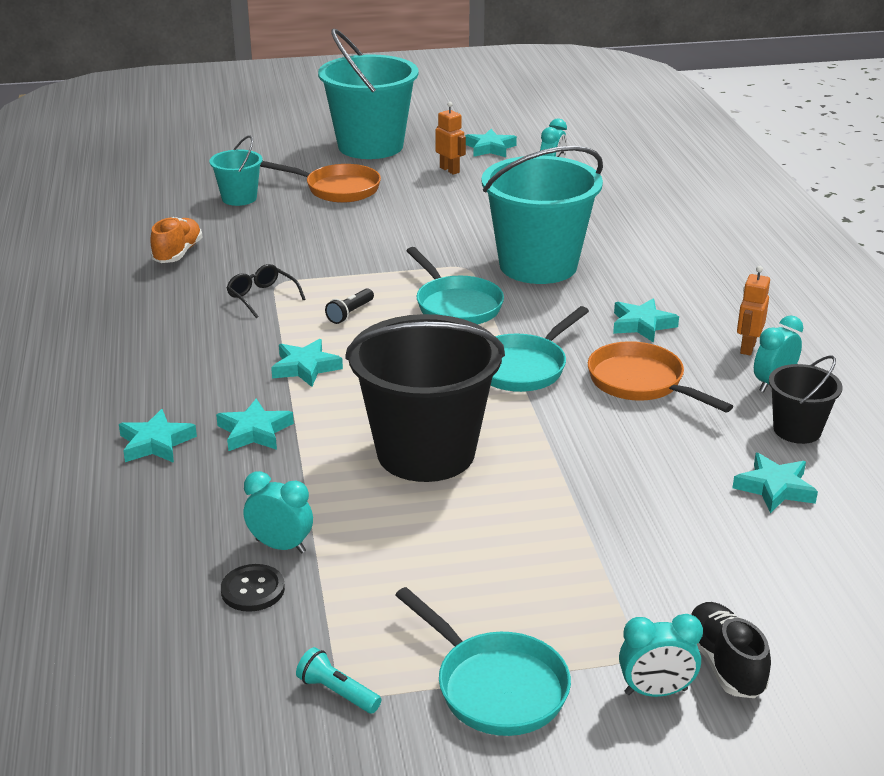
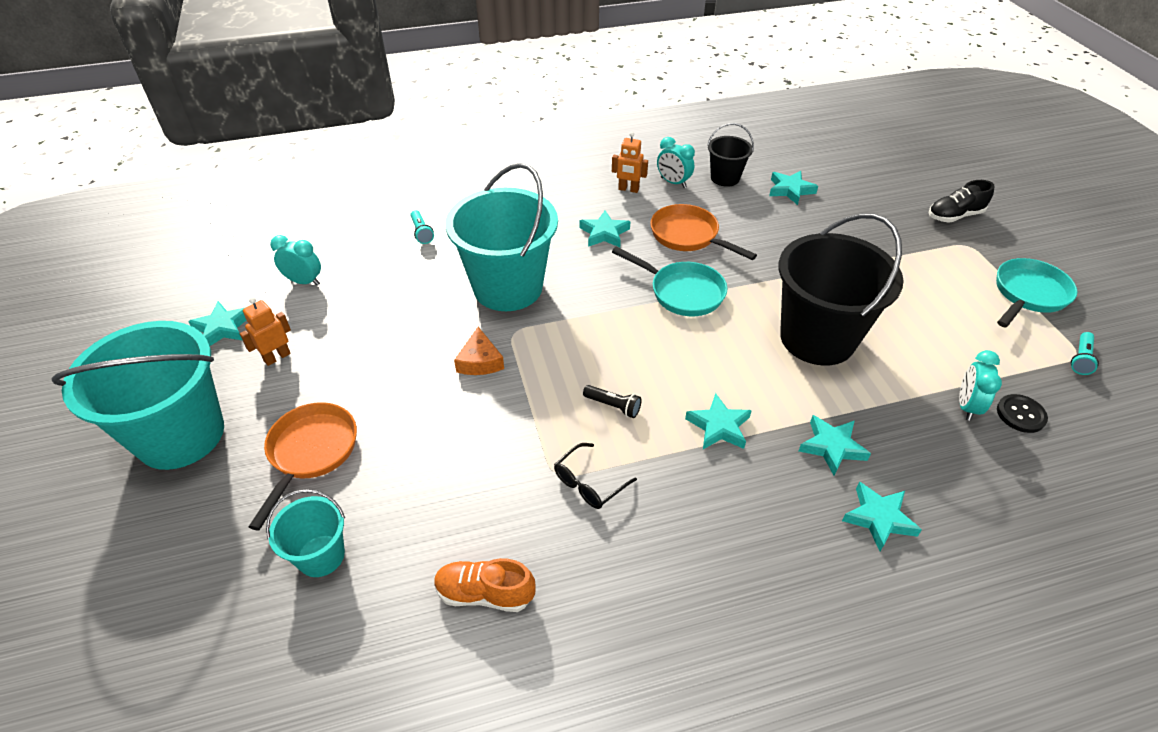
camera: 95 degrees left, 15 degrees up
turquoise pan [406,247,504,324] -> none
orange pan [588,341,733,412] -> orange pan turned 90 degrees clockwise [650,204,757,260]
turquoise clock [619,614,703,697] -> none
none -> turquoise flashlight [410,210,434,244]
none -> orange cheese [454,327,504,375]

